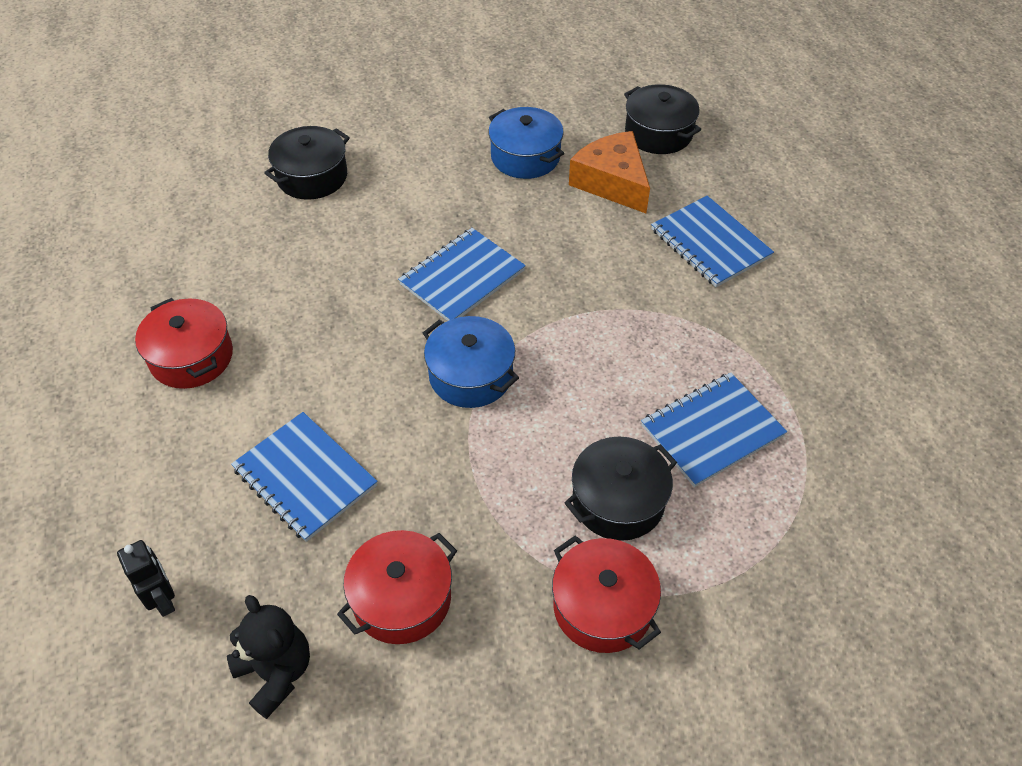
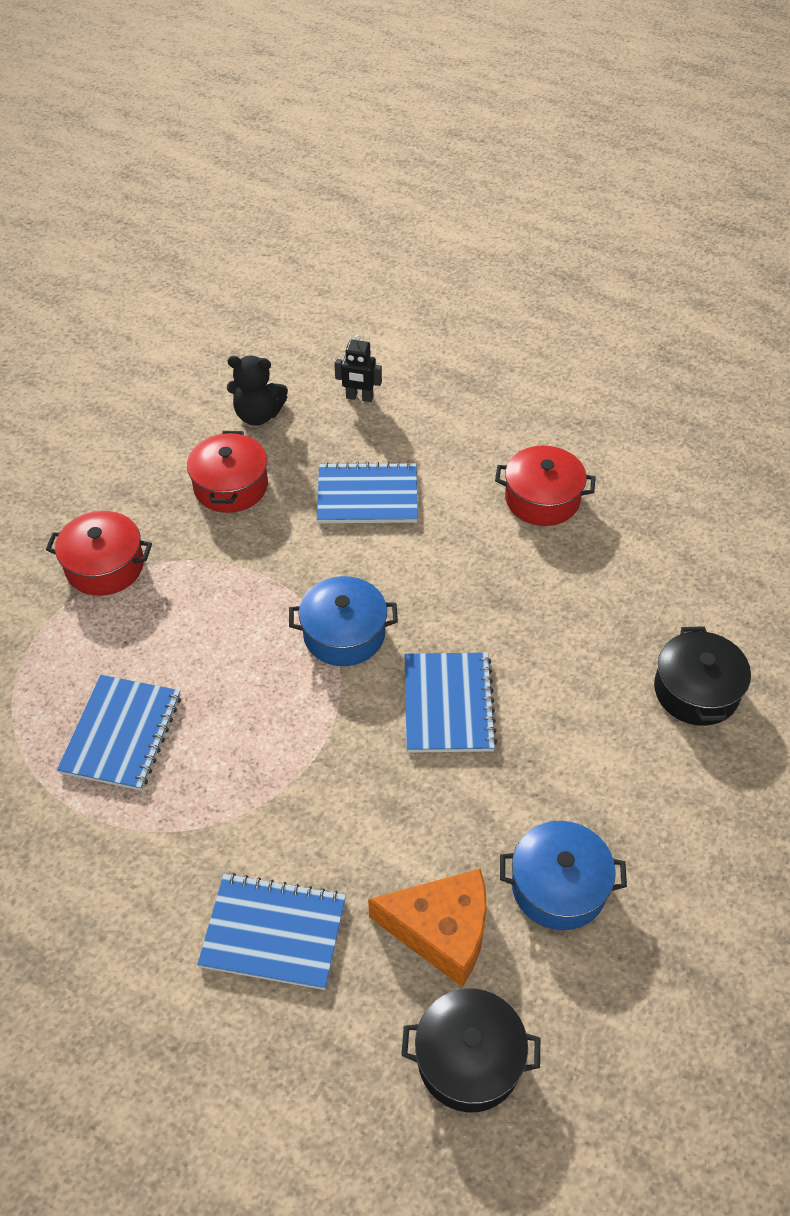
camera: 135 degrees right, 0 degrees up
black pot [564,437,677,541] -> none

